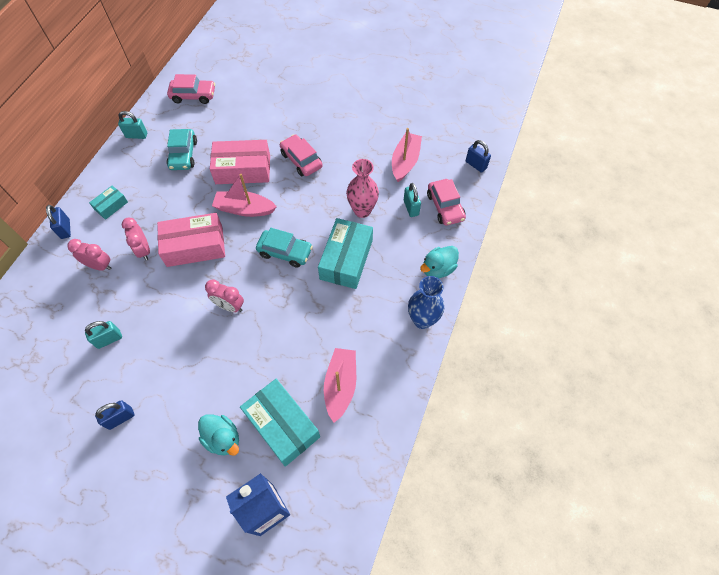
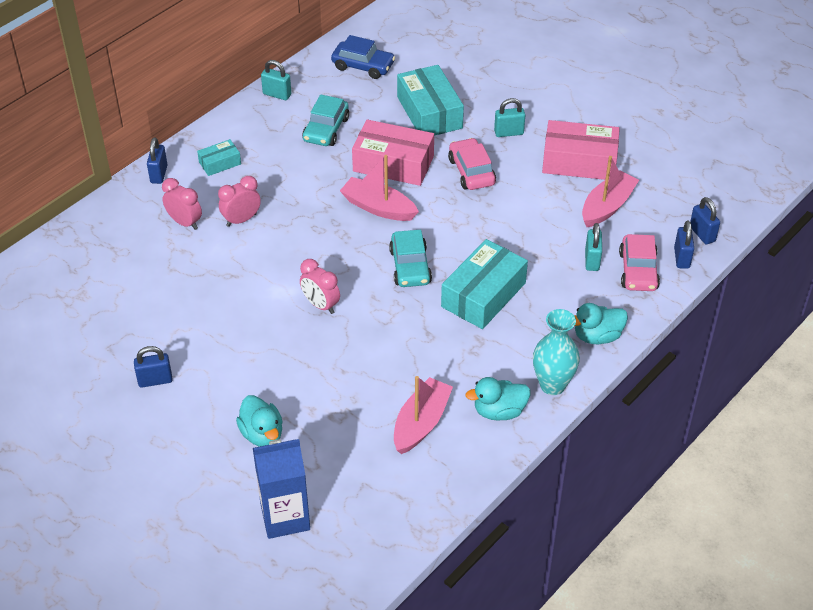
camera: 20 degrees right, 15 degrees down
turquoise padlock [85,321,122,349] -> turquoise padlock moved to [494,98,525,137]
pink clock [122,217,150,260] -> pink clock turned 60 degrees clockwise [218,176,261,227]
pink box [157,213,225,267] -> pink box moved to [542,120,620,180]
pink car [167,74,215,104] -> blue car [331,35,395,79]
turquoise box [240,379,320,467] -> turquoise box moved to [397,65,464,136]
turquoise car [256,228,313,268] -> turquoise car turned 45 degrees clockwise [389,230,432,287]
pink vase [346,159,379,218] -> none
blue vase [408,276,444,329] -> turquoise vase [533,309,580,395]
none -> turquoise duck [465,377,530,421]
none -> blue padlock [674,221,694,269]

